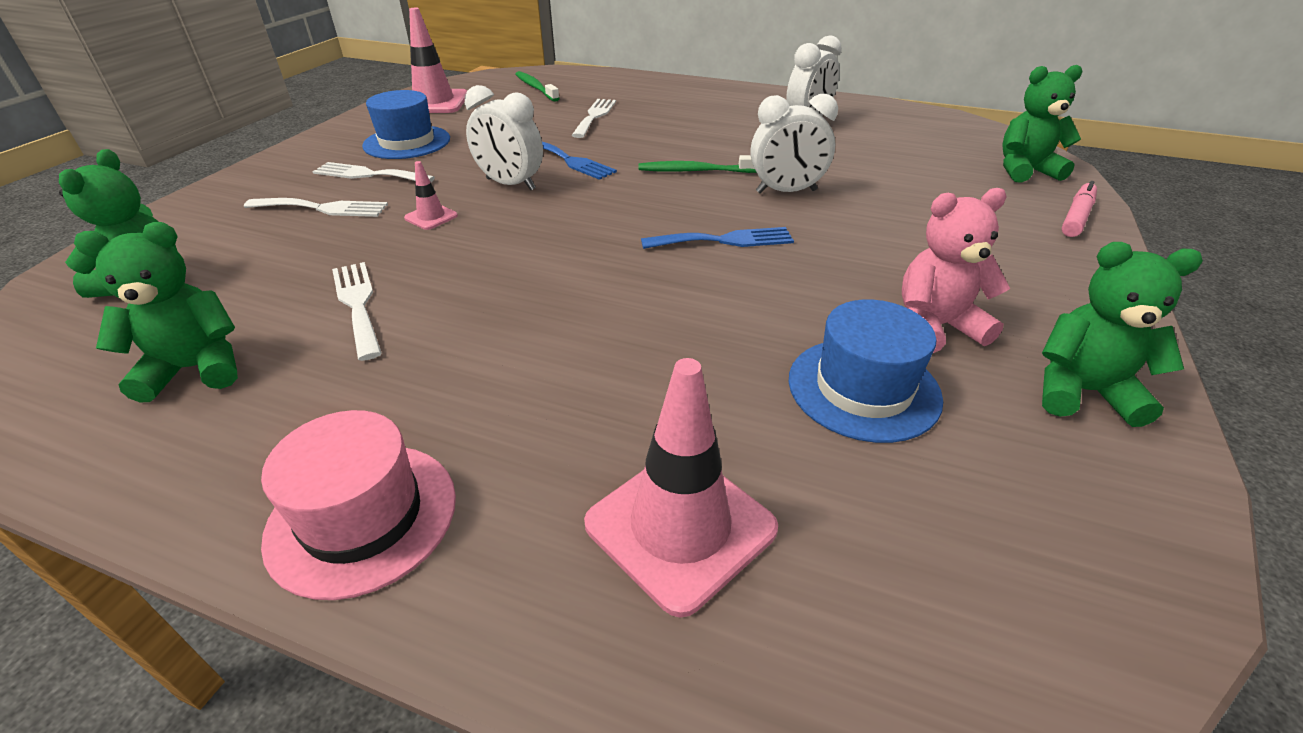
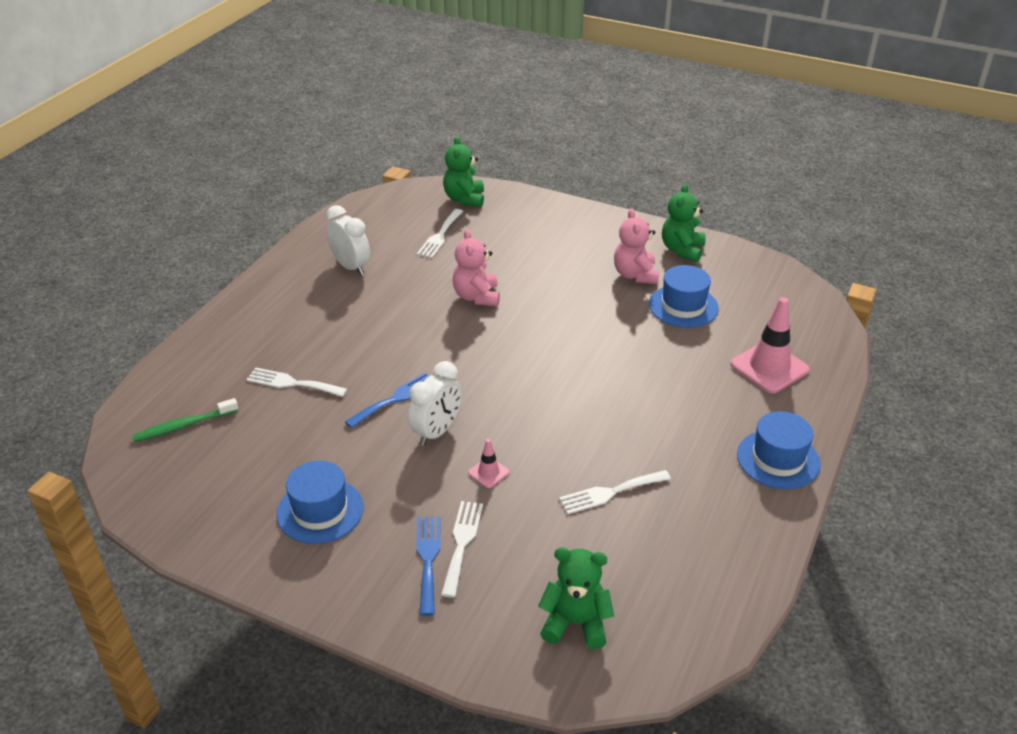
camera: 85 degrees left, 0 degrees up
green teddy bear [74,222,238,402] -> none
pink hat [261,410,456,600] -> blue hat [737,411,821,489]
white fork [312,162,435,182] -> white fork moved to [417,209,463,258]
pink traffic cone [409,8,467,113] -> none
green toothbrush [639,155,757,173] -> none
blue fork [641,227,794,249] -> blue fork moved to [416,516,440,616]
white clock [751,94,838,194] -> pink teddy bear [453,229,500,306]
pink marker [1062,181,1097,237] -> none

